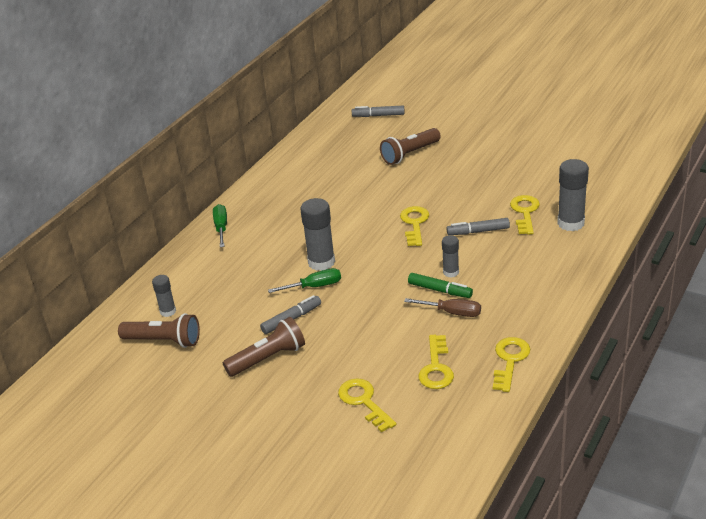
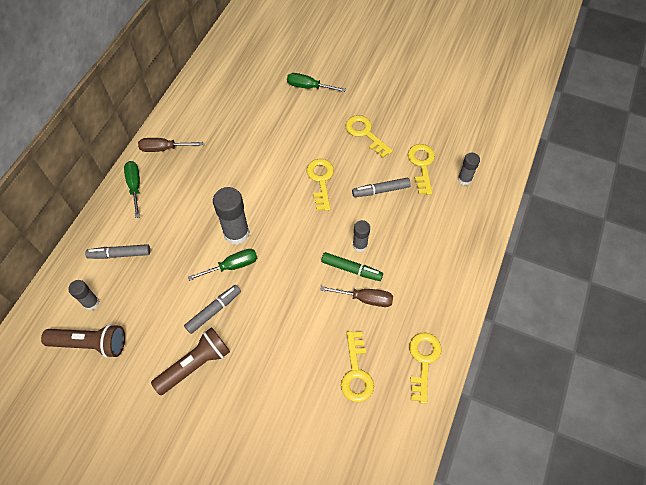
camera: 10 degrees left, 25 degrees up
yellow key [338,379,397,432] -> yellow key moved to [346,115,393,158]
grey marker [352,106,405,117] -> grey marker moved to [85,244,150,259]
brown flashlight [380,128,441,165] -> green screwdriver [287,73,346,92]
grey glue stick [557,159,589,231] -> grey glue stick [458,153,480,185], size x0.57
none -> brown screwdriver [138,138,203,152]

